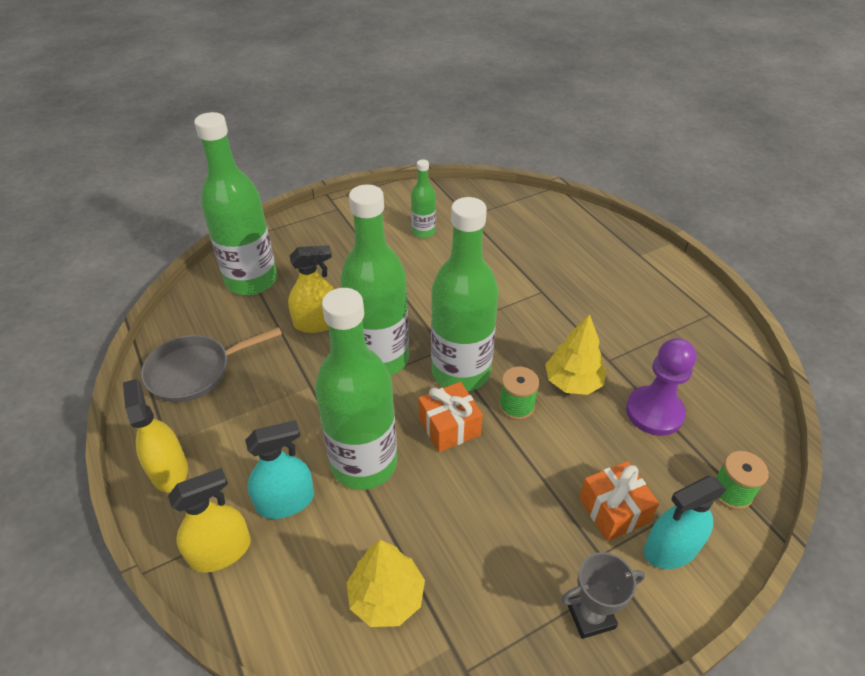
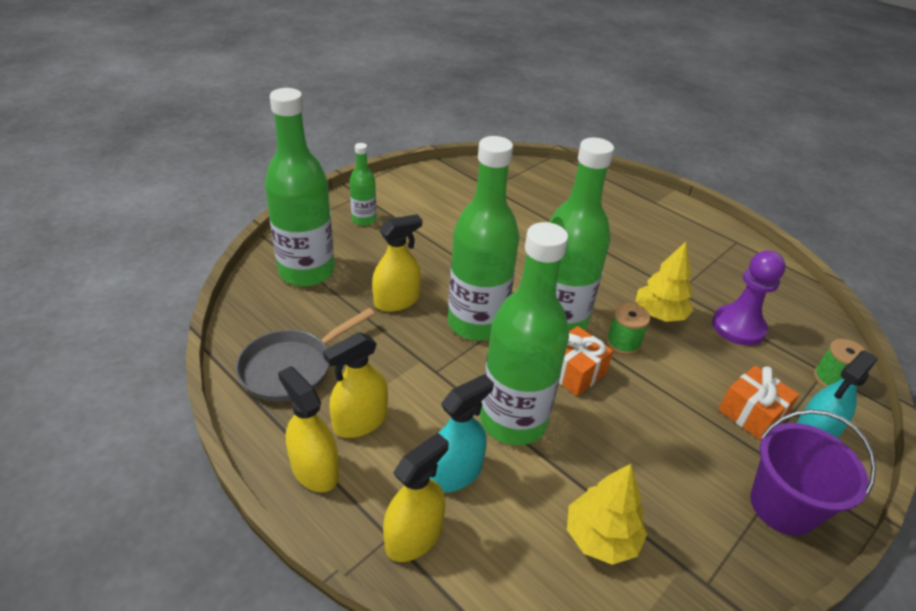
camera: 20 degrees left, 5 degrees down
green bottle [411,160,436,238] -> green bottle moved to [350,143,376,226]
grey trophy [561,552,645,639] -> purple bucket [750,409,876,536]
none -> yellow spray bottle [323,332,388,438]

